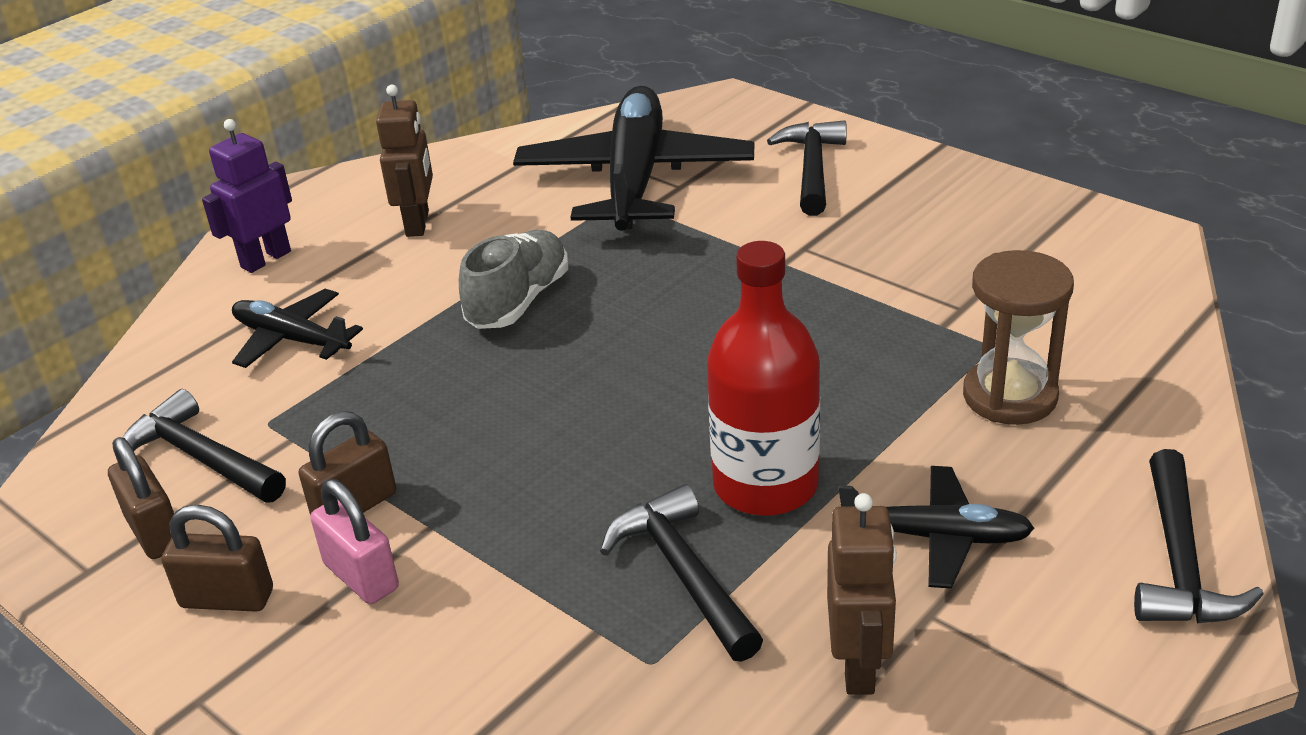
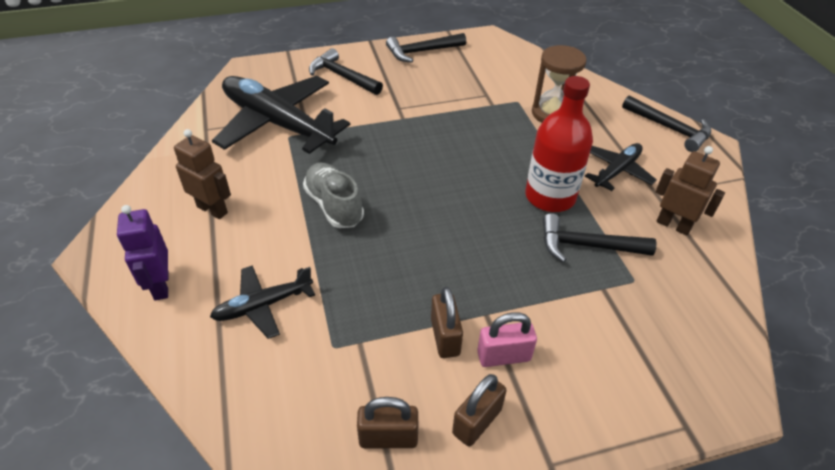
camera: 60 degrees left, 10 degrees up
black hammer [123,389,286,503] -> black hammer moved to [386,33,466,62]

